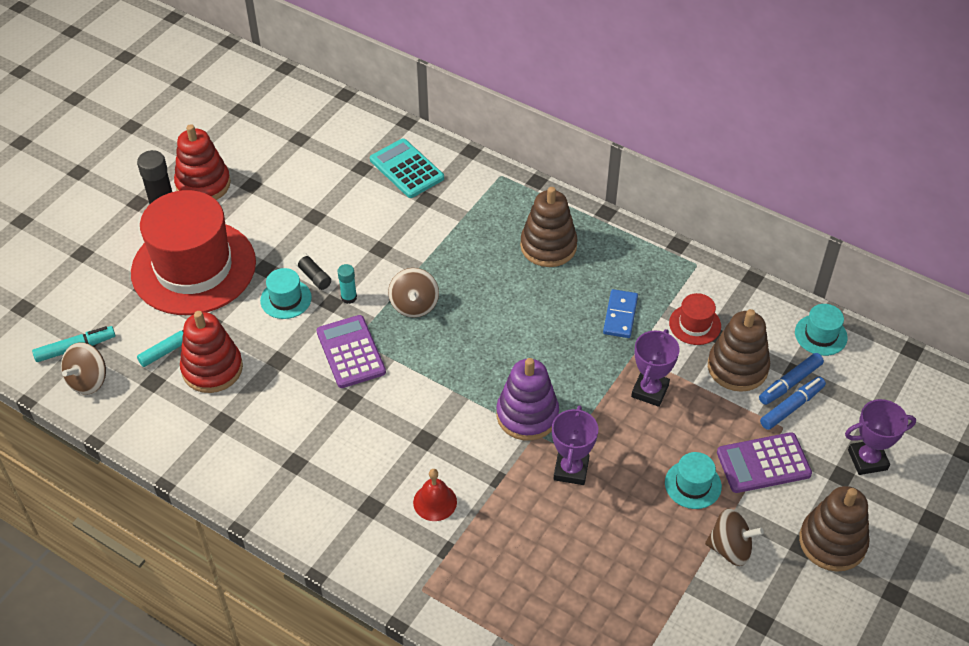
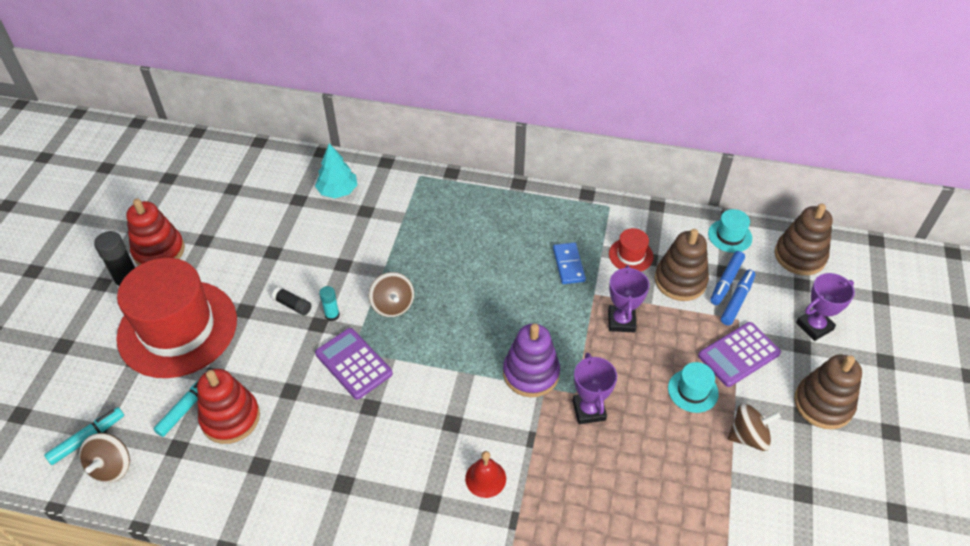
camera: 20 degrees left, 0 degrees up
turquoise hat [260,268,312,319] -> none
turquoise calculator [370,139,444,198] -> turquoise tree [315,144,357,198]
brown stacking toy [520,187,577,267] -> brown stacking toy moved to [775,204,833,275]

